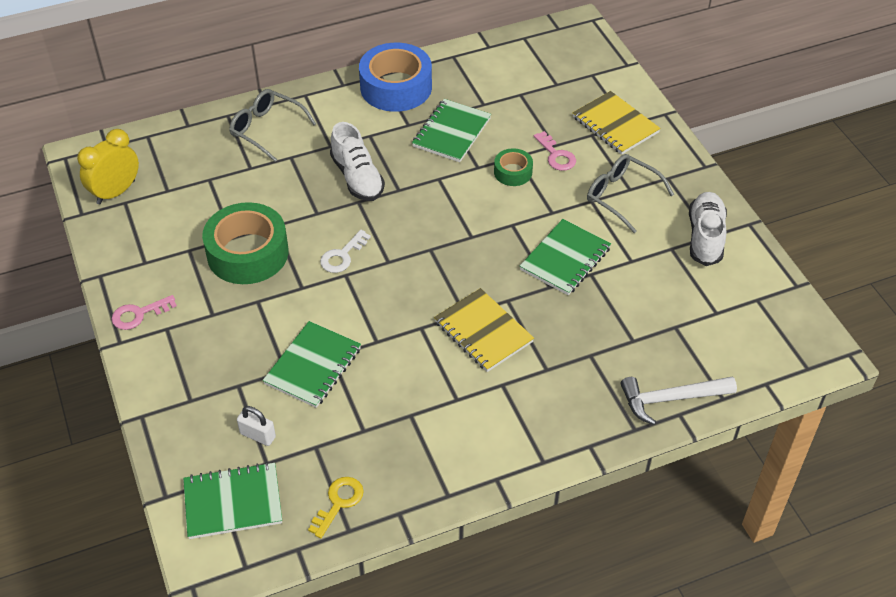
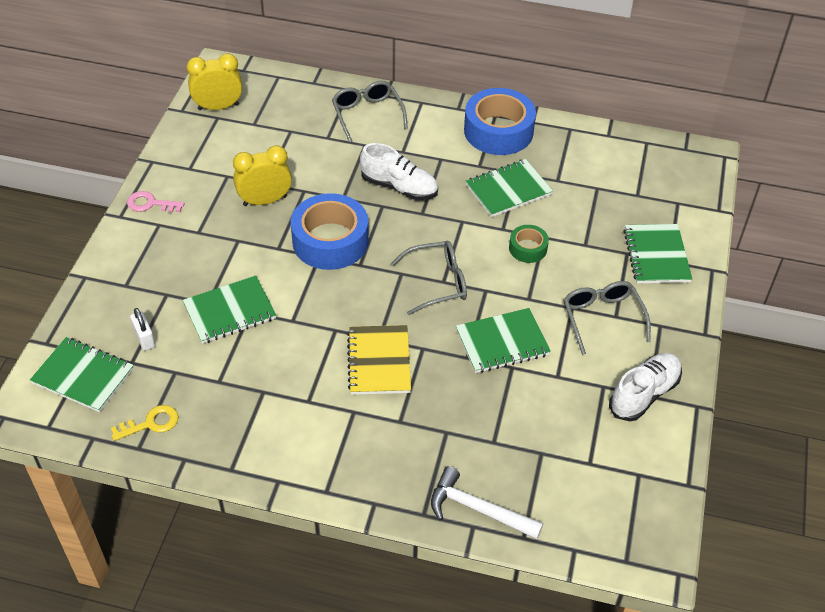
camera: 35 degrees right, 0 degrees up
green tape [202,202,289,284] -> yellow clock [233,145,292,206]
white key [320,230,371,273] -> blue tape [291,193,369,270]
white shoe [330,122,385,201] -> white shoe turned 75 degrees counterclockwise [360,143,438,200]
pink key [534,131,576,171] -> none
yellow notebook [573,91,661,155] -> green notebook [623,224,692,283]
none -> grey glasses [391,241,467,315]

